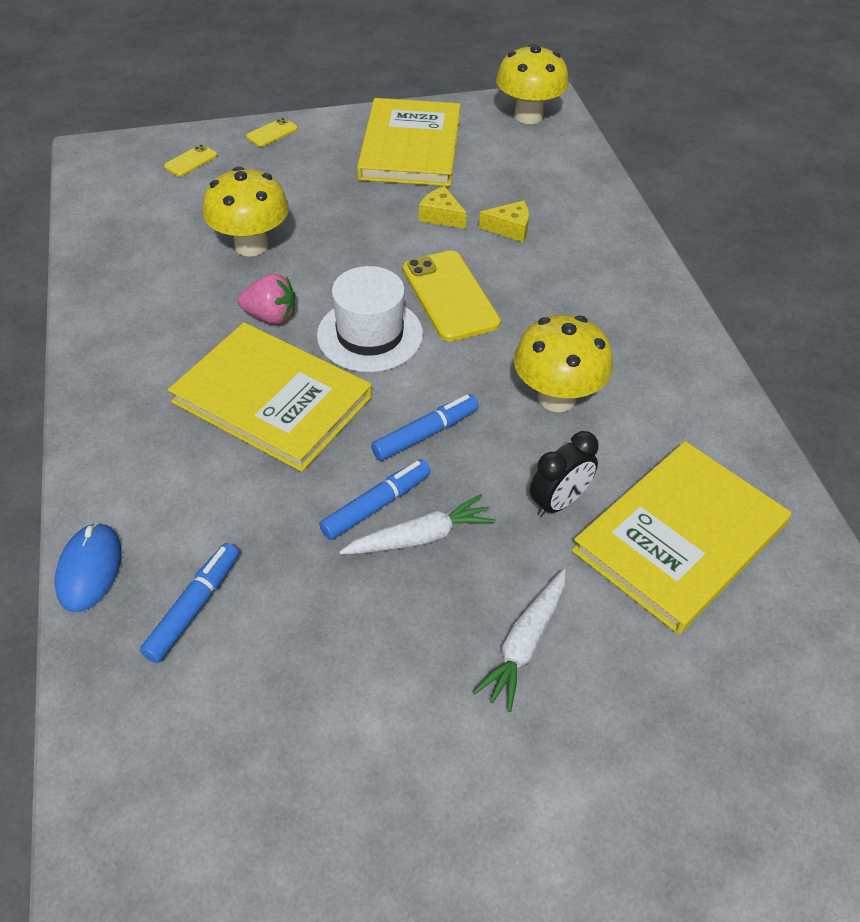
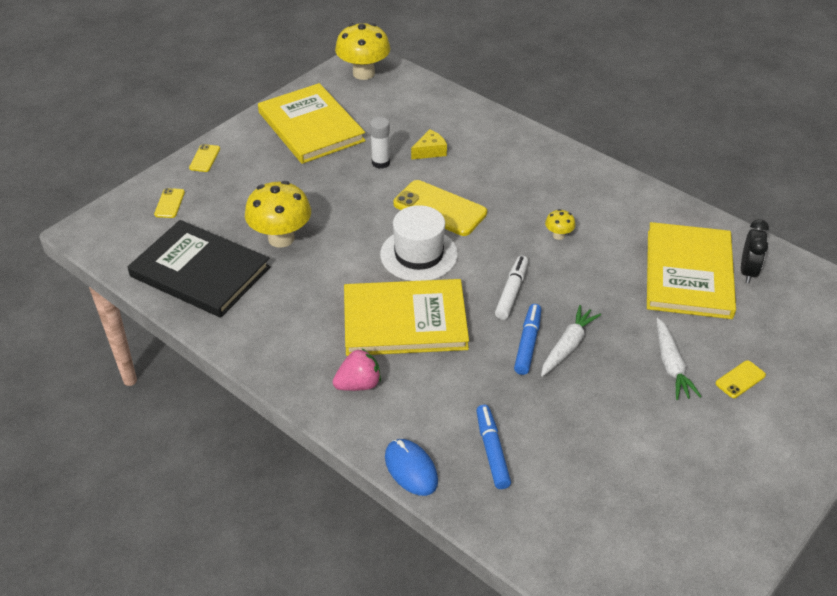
camera: 35 degrees left, 5 degrees down
pink strawberry [238,273,295,324] -> pink strawberry moved to [333,349,381,391]
blue marker [371,394,479,461] -> white marker [495,256,528,320]
yellow cheese [419,186,467,229] -> white glue stick [370,117,390,169]
yellow mushroom [514,315,613,412] -> yellow mushroom [545,209,575,240], size x0.46
black clock [530,431,599,517] -> black clock moved to [741,219,769,283]
none -> black book [128,220,271,318]
none -> yellow phone [715,360,766,398]

